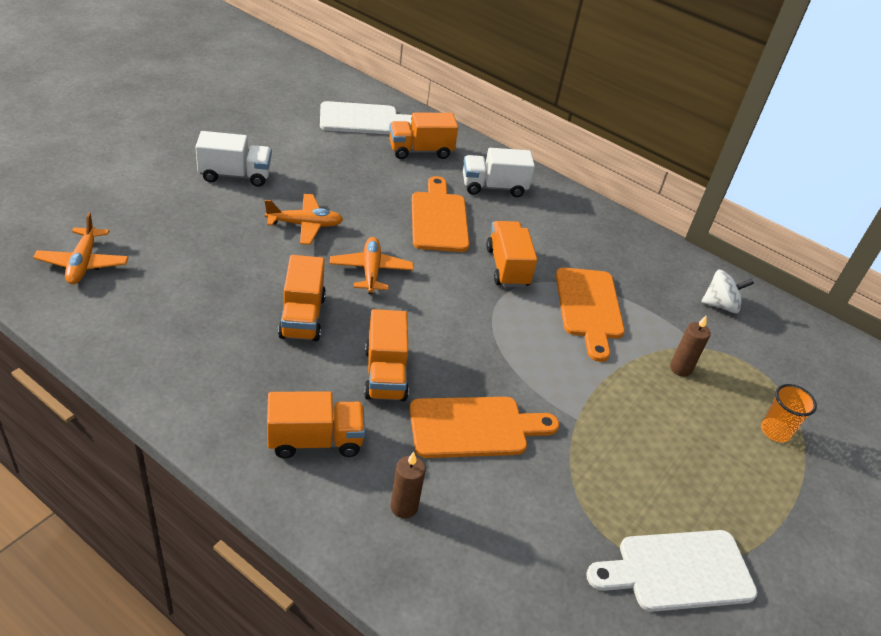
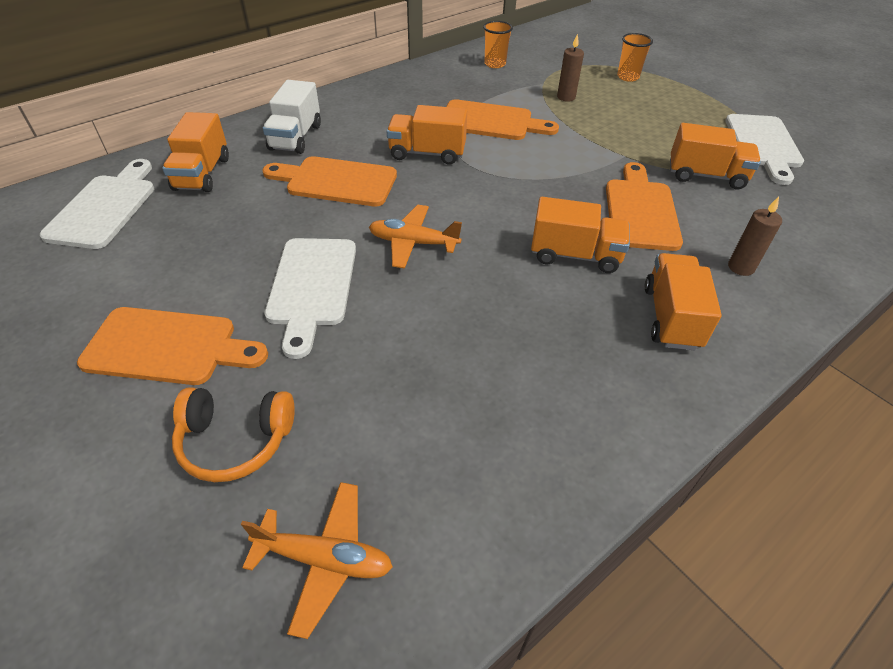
camera: 70 degrees left, 5 degrees up
white truck [195,131,272,187] -> orange cutting board [77,307,268,385]
orange plane [265,194,343,245] -> white cutting board [265,238,356,359]
orange truck [278,255,326,341] -> orange truck moved to [670,123,761,189]
white spinning top [701,270,754,313] -> orange cup [483,21,513,68]
none -> orange headphones [172,387,295,482]

